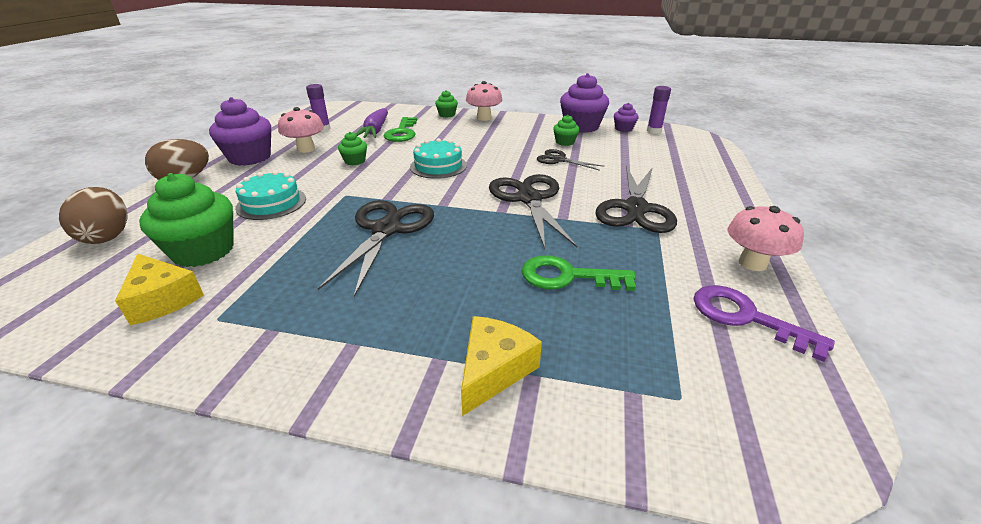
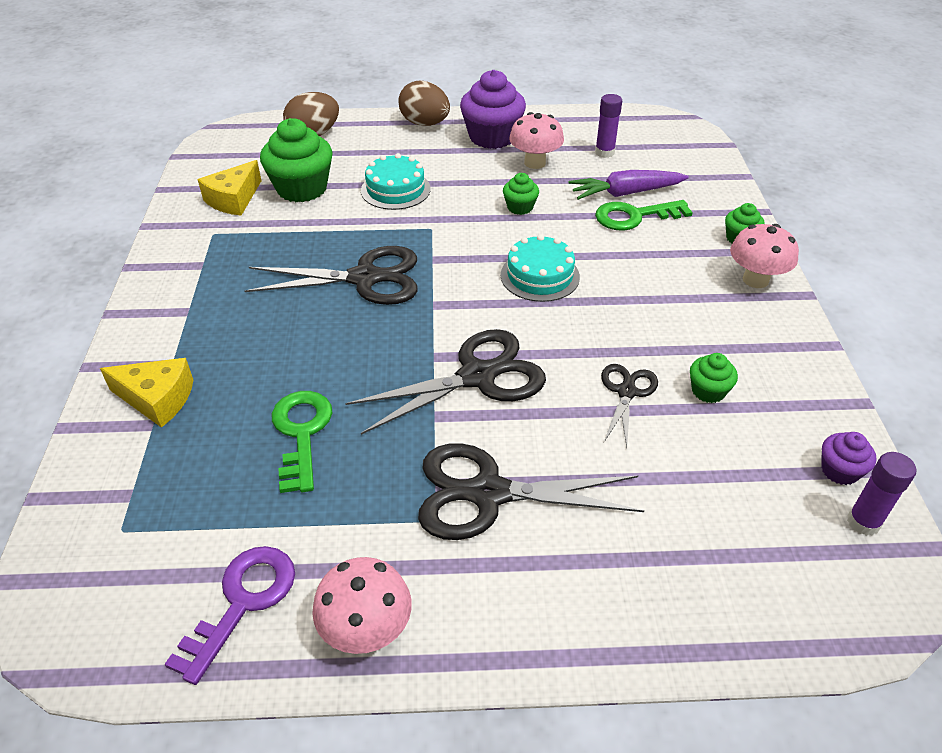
camera: 75 degrees right, 10 degrees up
purple cupcake [560,73,609,133] -> none

